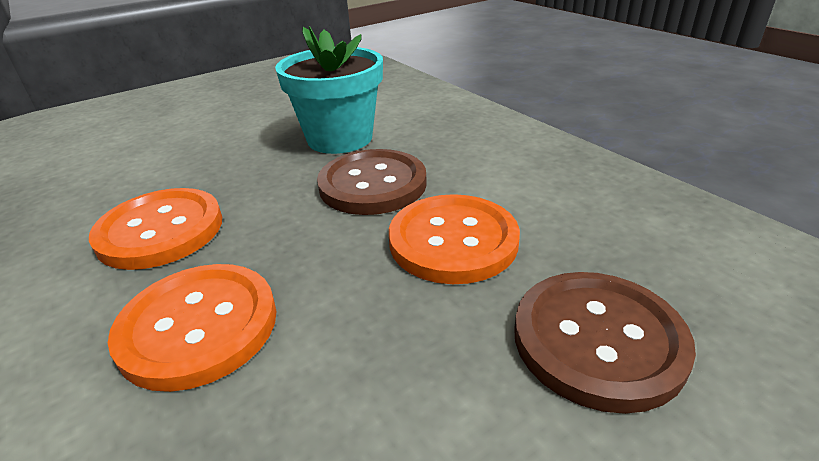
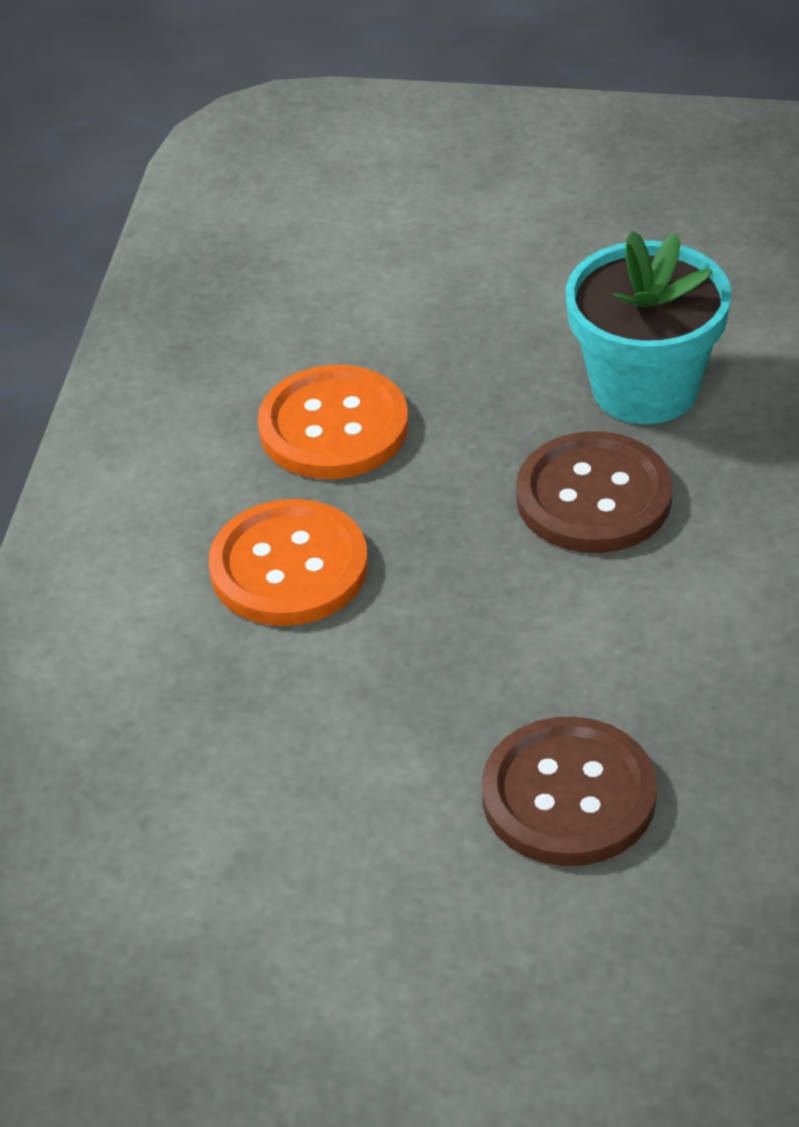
camera: 45 degrees right, 10 degrees up
orange button [389,194,520,284] -> none

